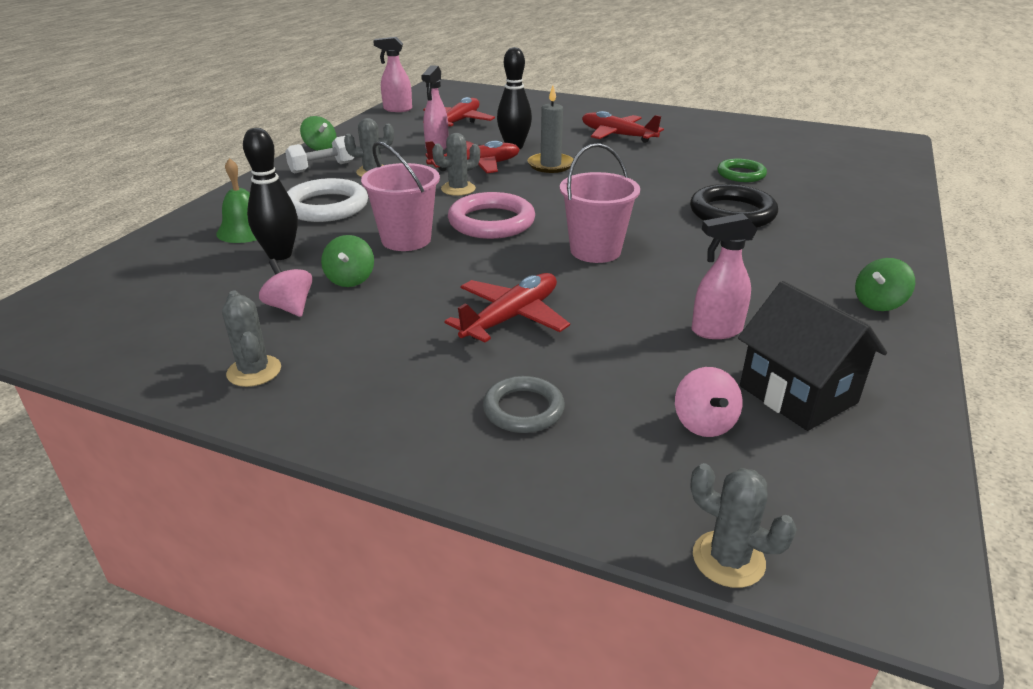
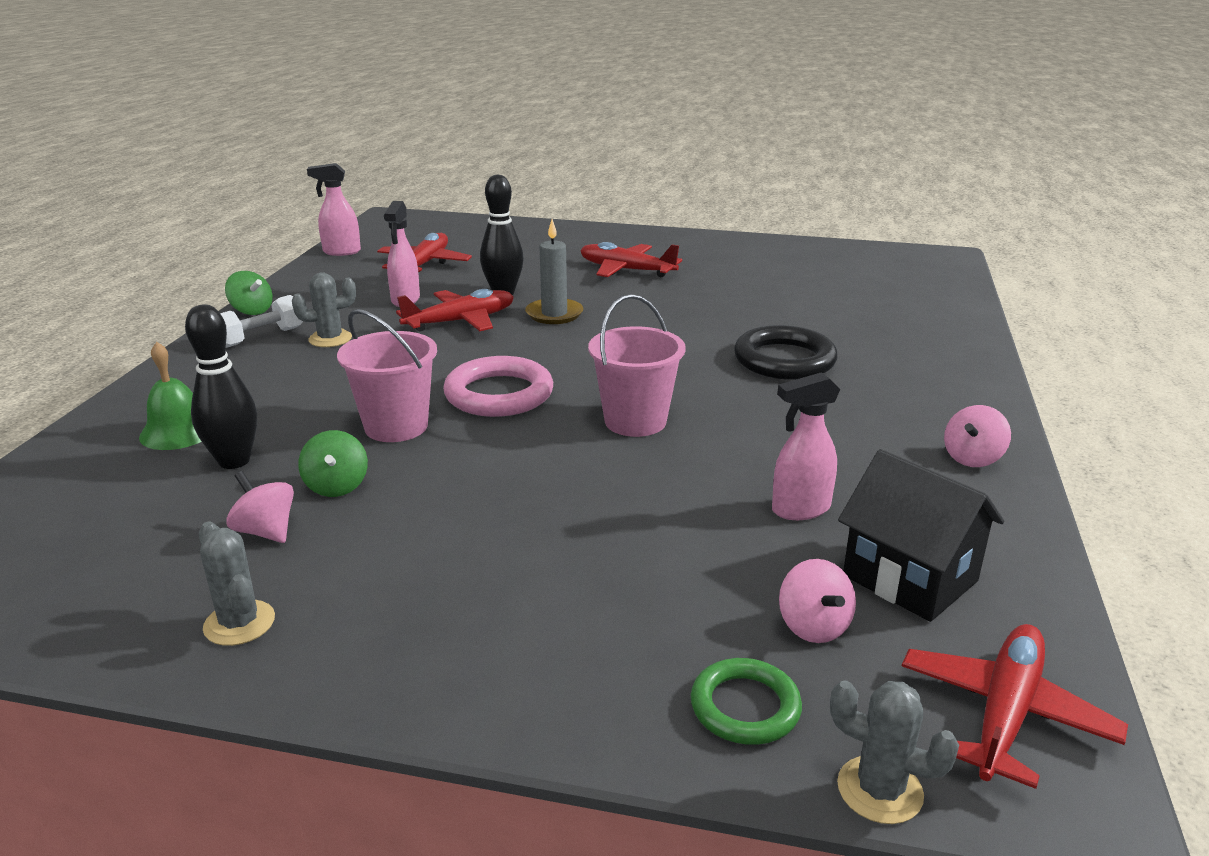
camera: 10 degrees left, 5 degrees down
white ring [287,178,368,222] -> none
grey cactus [432,133,480,196] -> none
red plane [444,273,570,343] -> red plane moved to [902,624,1128,789]
grey ring [483,376,565,433] -> none
green ring [717,159,767,182] -> green ring moved to [691,658,802,745]
green spinning top [855,258,915,311] -> pink spinning top [944,405,1011,467]

